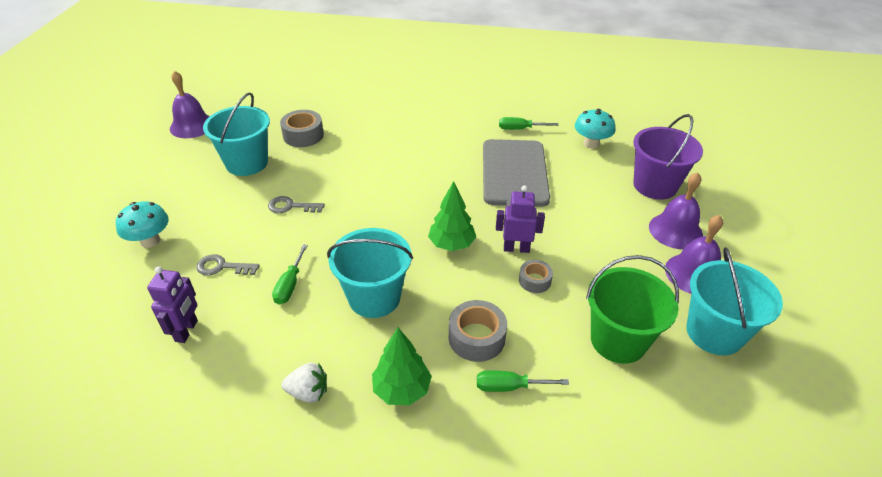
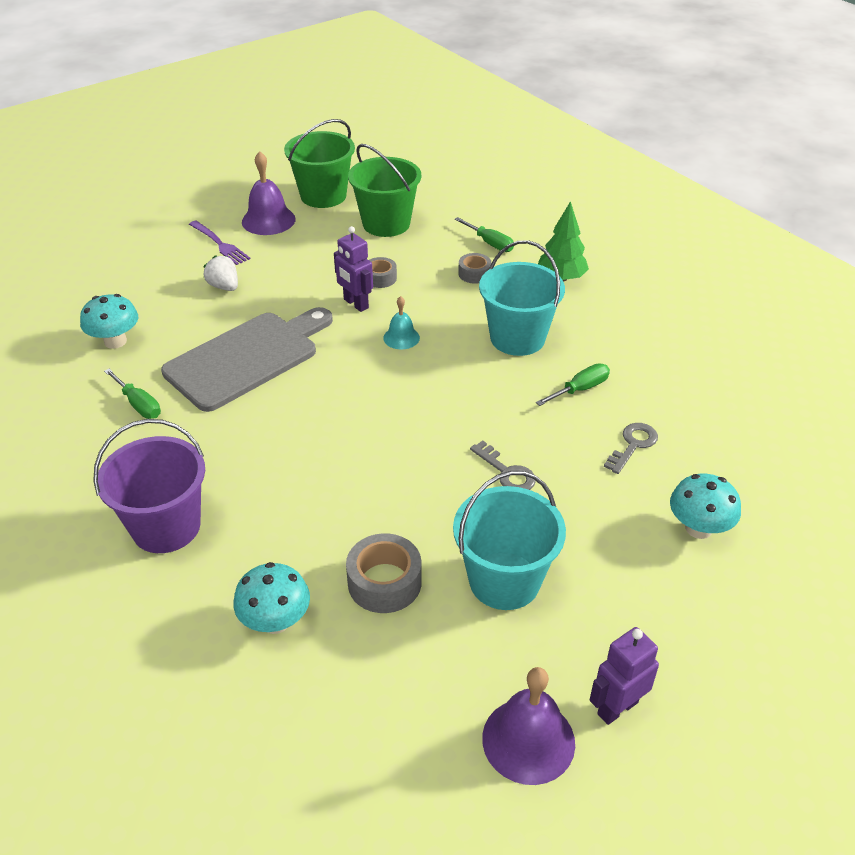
camera: 135 degrees left, 0 degrees up
purple robot [147,266,198,343] -> purple robot moved to [590,627,659,725]
grey key [196,254,260,275] -> grey key turned 105 degrees counterclockwise [604,423,658,474]
white strawberry [281,362,327,403] -> white strawberry moved to [203,255,238,291]
green tree [428,181,476,251] -> turquoise bell [383,296,420,349]
grey tape [449,300,507,362] -> grey tape [458,253,492,284], size x0.62
purple bucket [633,114,703,200] -> purple bucket moved to [93,419,205,553]
purple bell [649,172,703,249] -> purple fork [189,221,251,265]
turquoise bucket [686,247,783,355] -> green bucket [284,119,355,208]
none -> turquoise mushroom [234,562,310,634]

